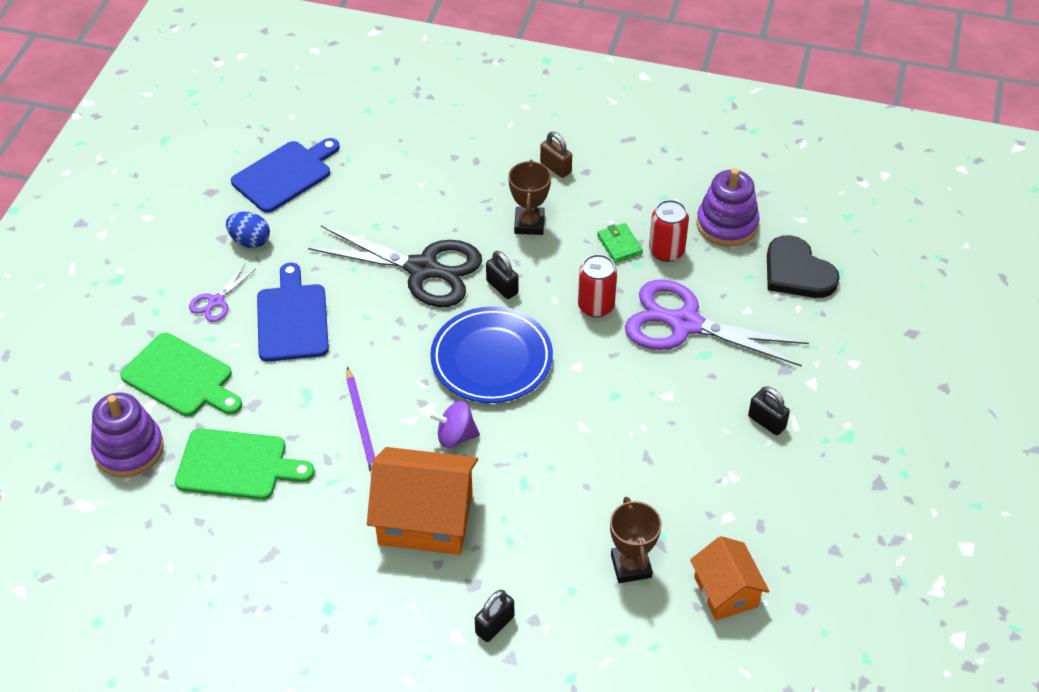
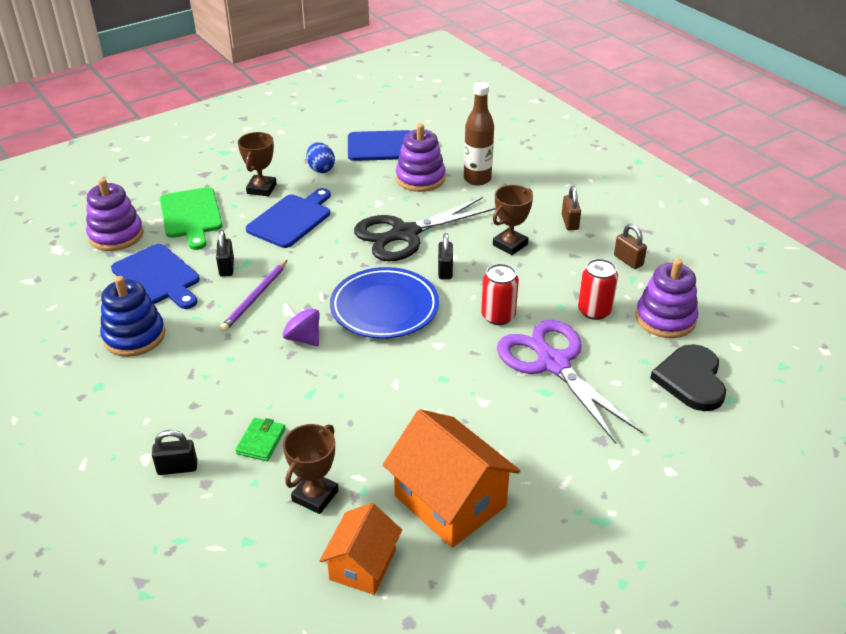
camera: 40 degrees right, 10 degrees down
green cutting board [175,428,315,500] -> blue cutting board [111,244,200,309]
purple scissors [189,264,256,322] -> brown trophy [238,132,277,196]
black scissors [308,226,482,307] -> black scissors turned 90 degrees clockwise [354,197,496,261]
orange house [367,447,478,555] -> orange house moved to [383,409,520,548]
green wallet [597,223,643,263] -> green wallet moved to [235,418,286,461]
black padlock [748,386,790,435] -> black padlock moved to [216,230,234,277]
none -> blue stacking toy [100,276,165,357]
none -> purple stacking toy [396,124,445,192]
none -> brown bottle [464,82,494,185]
none -> brown padlock [614,224,647,269]

